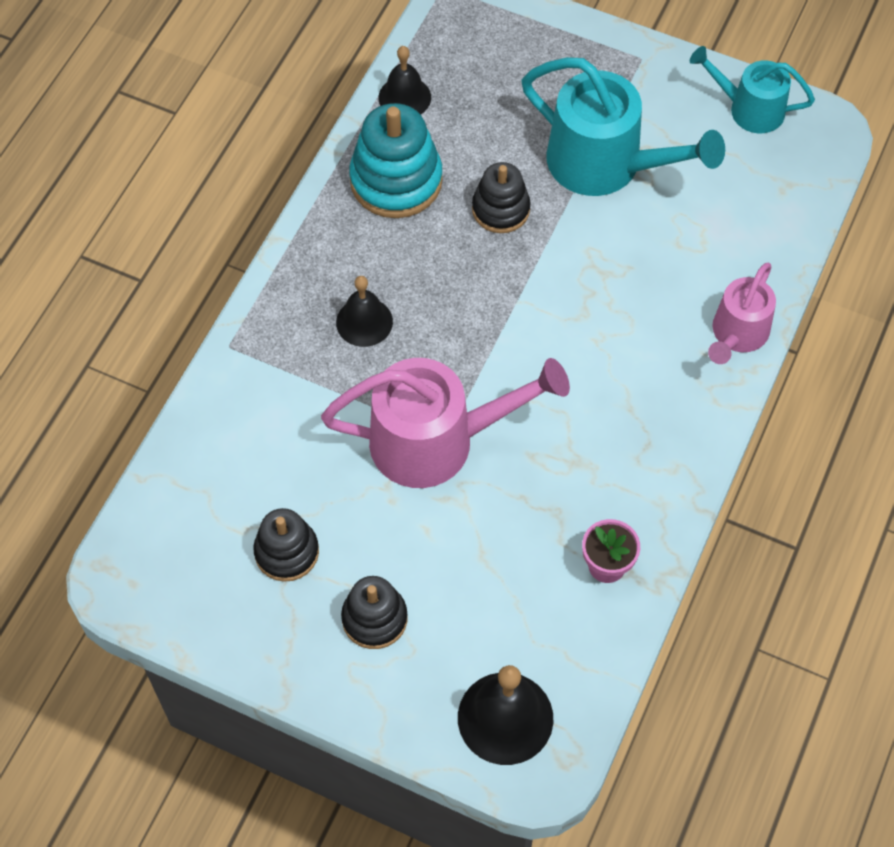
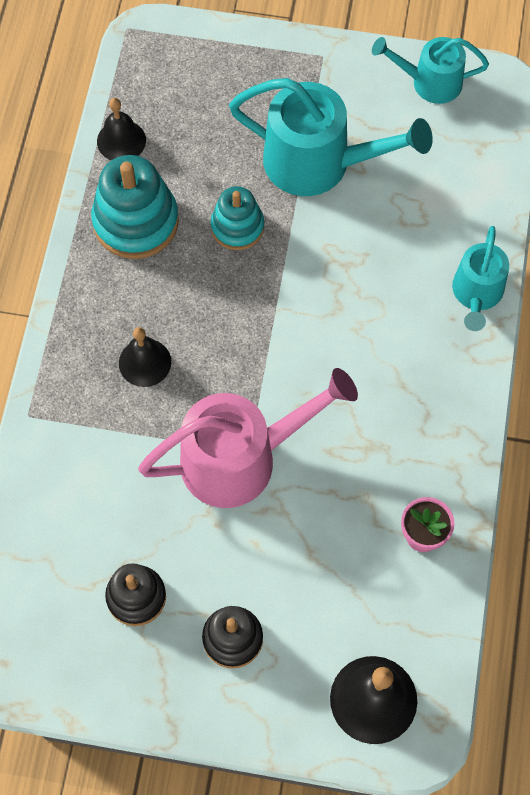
camera: 15 degrees left, 5 degrees up
black stacking toy [472,162,531,233] -> turquoise stacking toy [211,186,264,250]
pink watering can [708,263,776,364] -> turquoise watering can [452,226,509,331]

